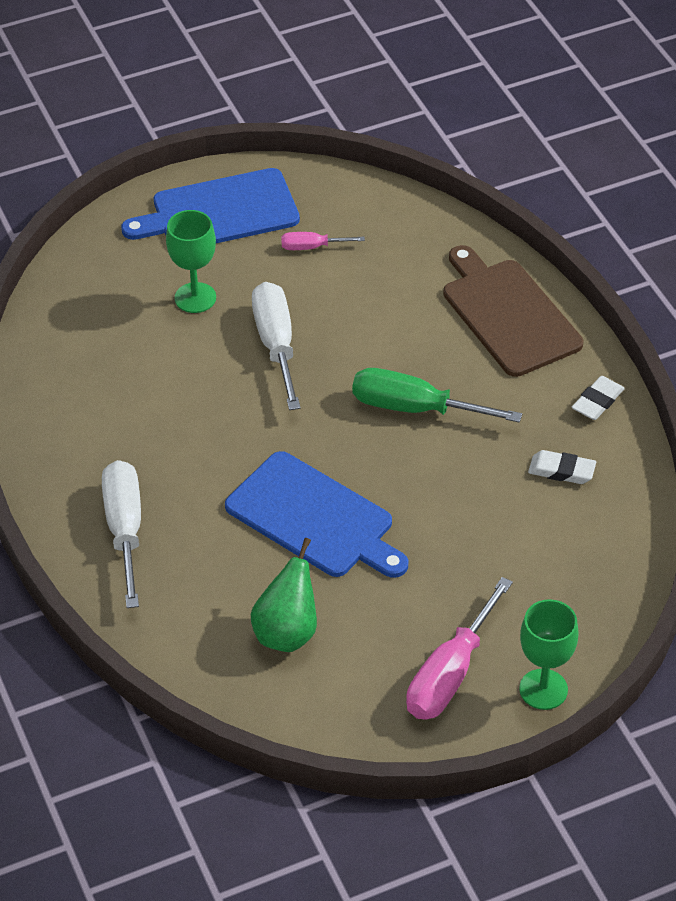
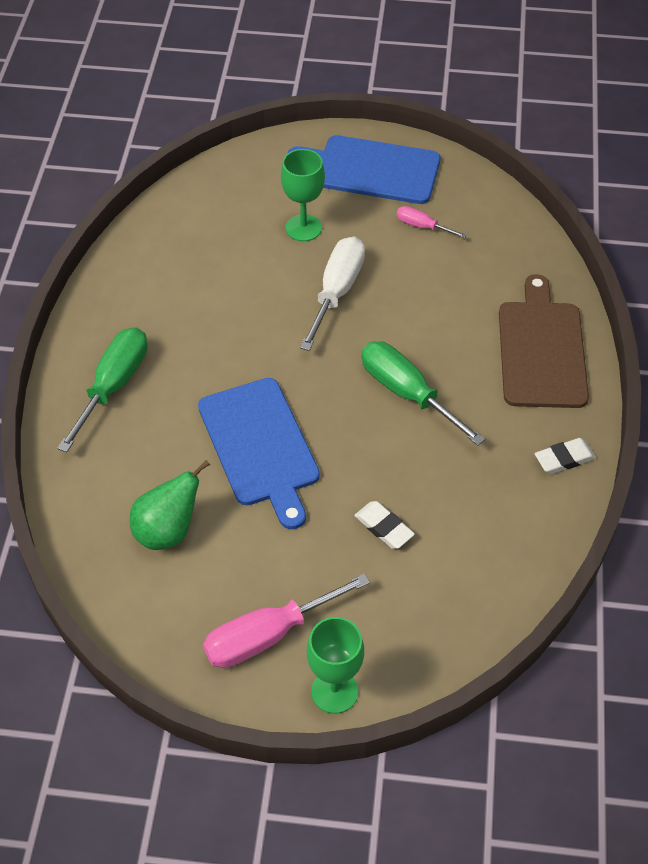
camera: 30 degrees right, 5 degrees up
white screwdriver [102,460,141,608] -> green screwdriver [57,327,148,452]
white eraser [528,450,596,484] -> white eraser moved to [354,501,415,549]

